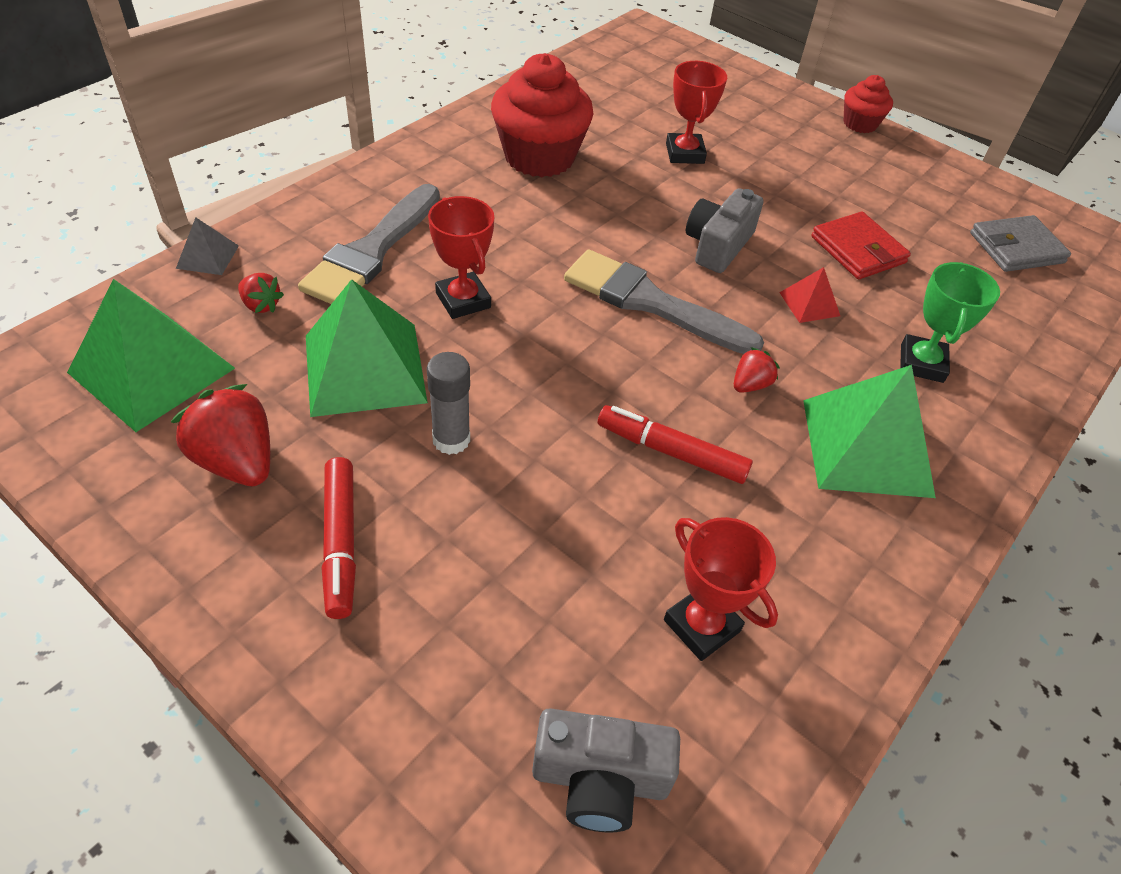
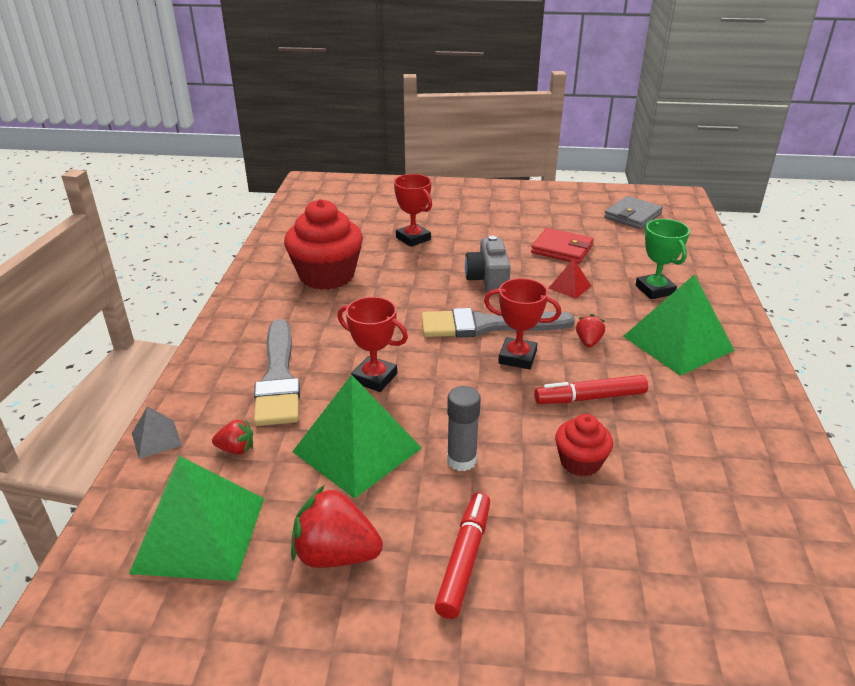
camera: 30 degrees left, 15 degrees down
red marker [322,457,356,619] -> red marker turned 120 degrees counterclockwise [435,492,490,619]
grey camera [532,708,680,833] -> none
red trophy [664,517,778,661] -> red trophy moved to [484,278,561,369]
red cupcake [844,75,893,133] -> red cupcake moved to [555,414,613,477]

